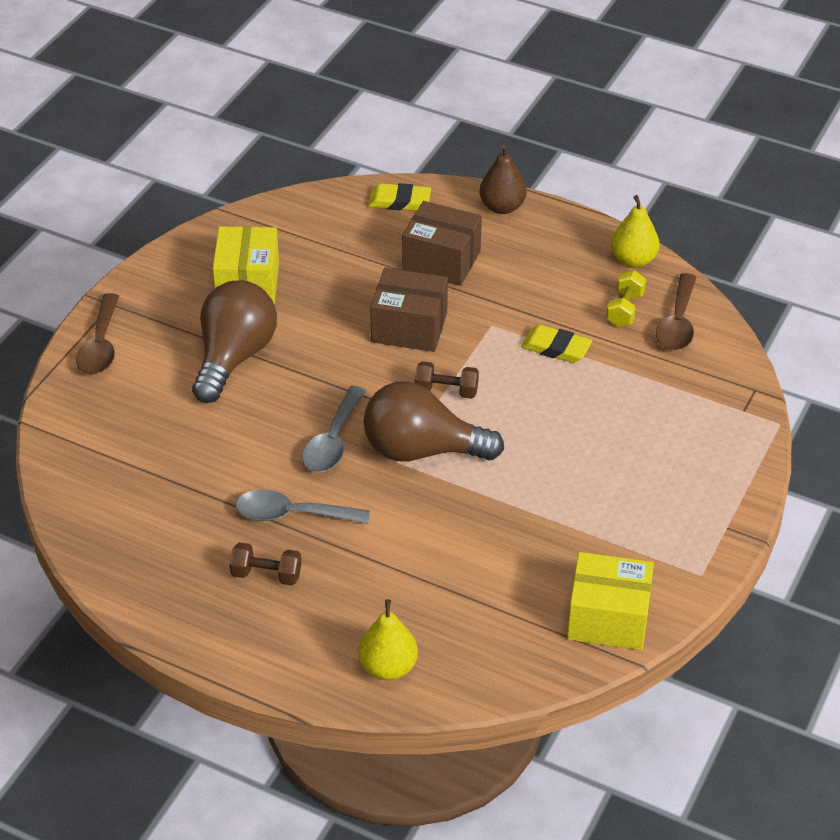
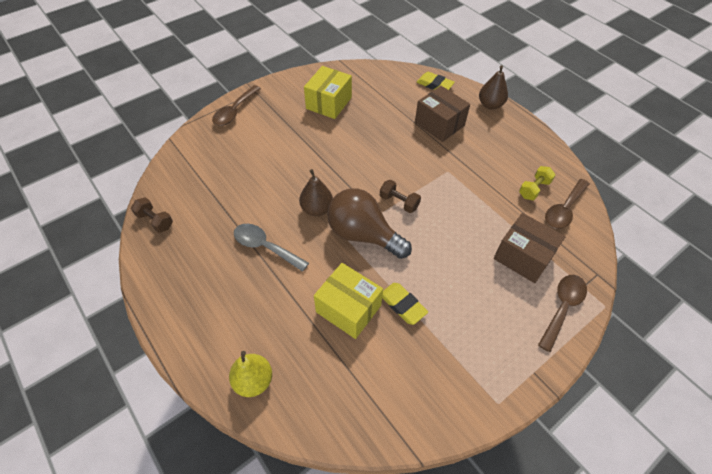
camera: 25 degrees right, 10 degrees up
brown light bulb [192,280,277,403] -> none
brown dumbbell [229,542,301,585] -> brown dumbbell moved to [131,197,173,233]
grey spoon [302,386,366,473] -> brown pear [299,169,333,216]
brown box [370,268,448,352] -> brown box moved to [494,213,566,283]
yellow eraser [521,325,592,363] -> yellow eraser moved to [382,283,428,325]
yellow box [567,552,654,650] -> yellow box moved to [314,263,383,339]
yellow pear [611,195,660,268] -> none
none -> brown spoon [538,275,587,352]

